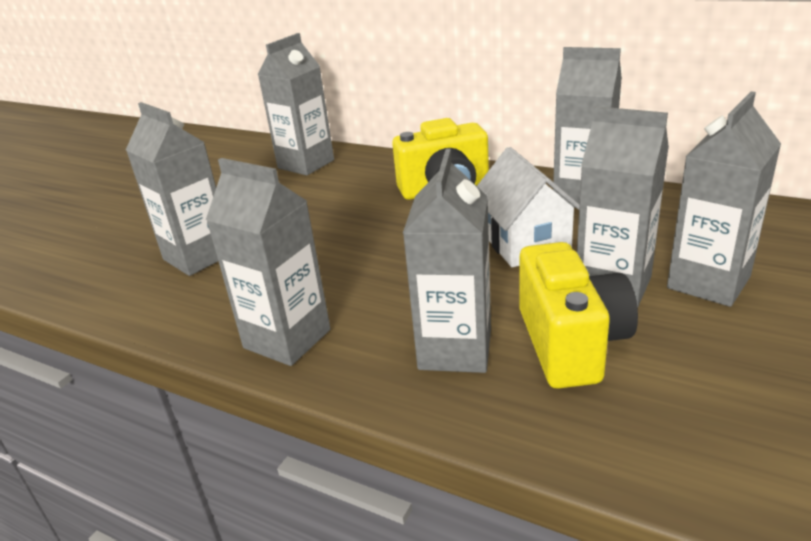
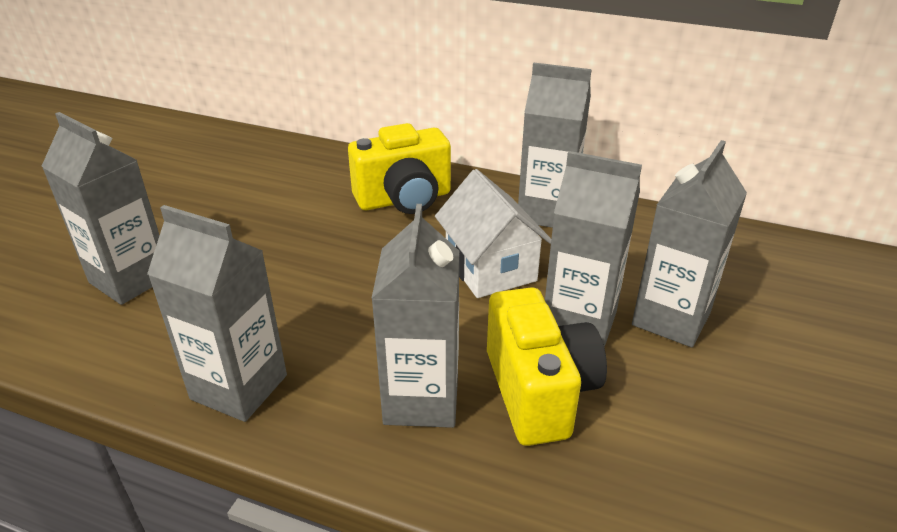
camera: 10 degrees left, 5 degrees up
grey carton [258,33,334,176] -> none

